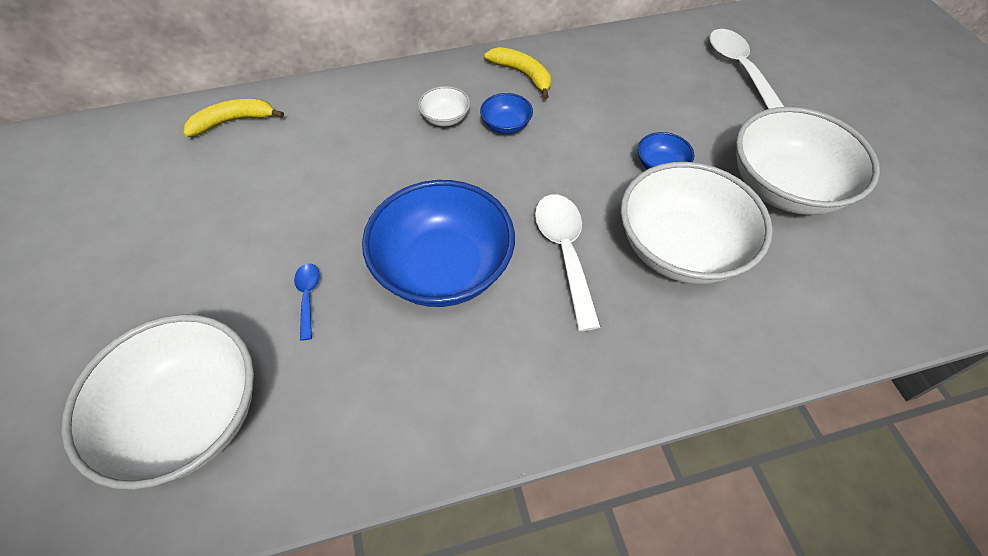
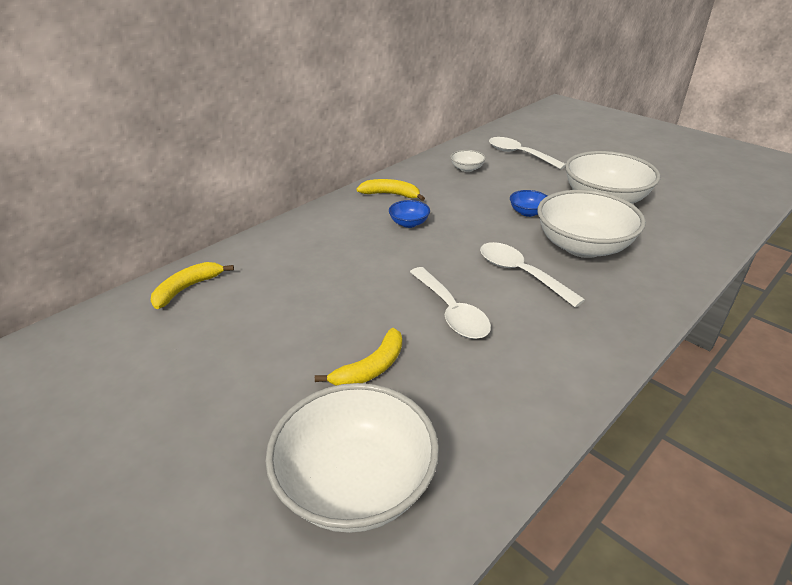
camera: 30 degrees left, 20 degrees down
blue spoon [294,263,320,341] -> yellow banana [315,328,402,386]
blue bowl [362,180,515,307] -> white spoon [410,267,491,339]
white bowl [418,86,470,126] -> white bowl moved to [450,150,486,172]

